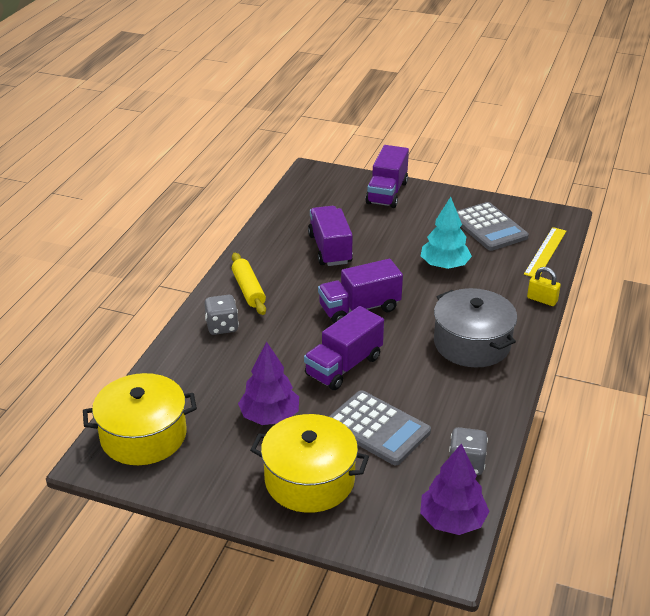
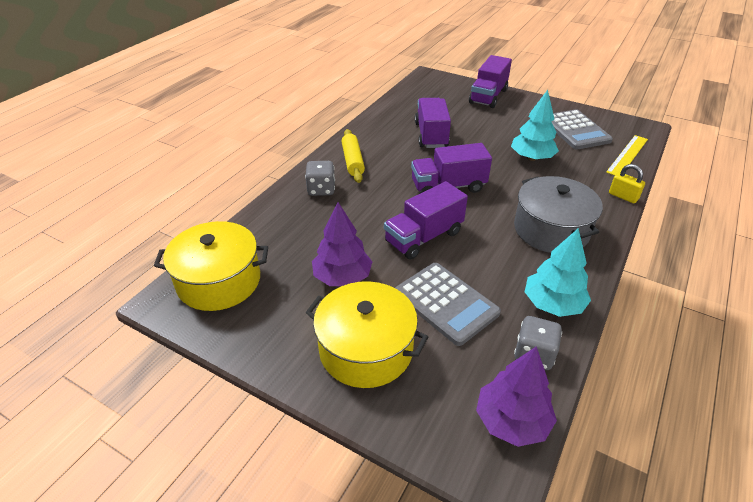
camera: 10 degrees right, 5 degrees up
none -> turquoise tree [525,228,591,317]

